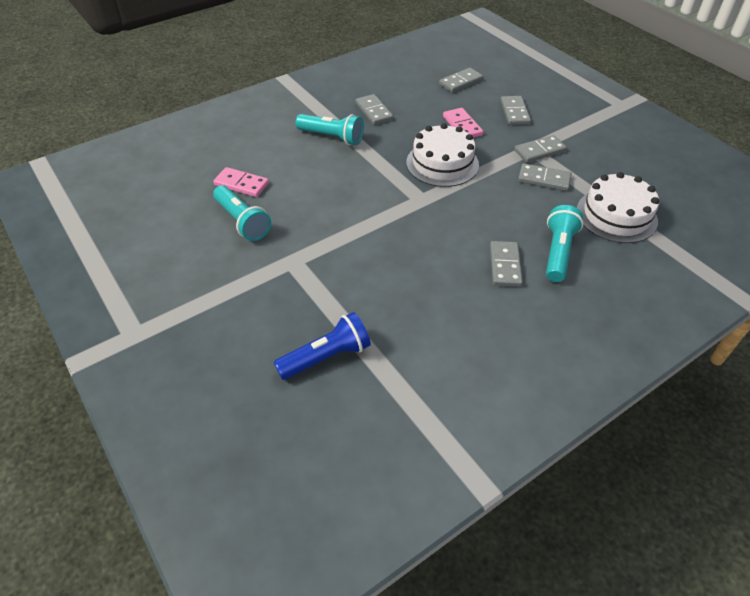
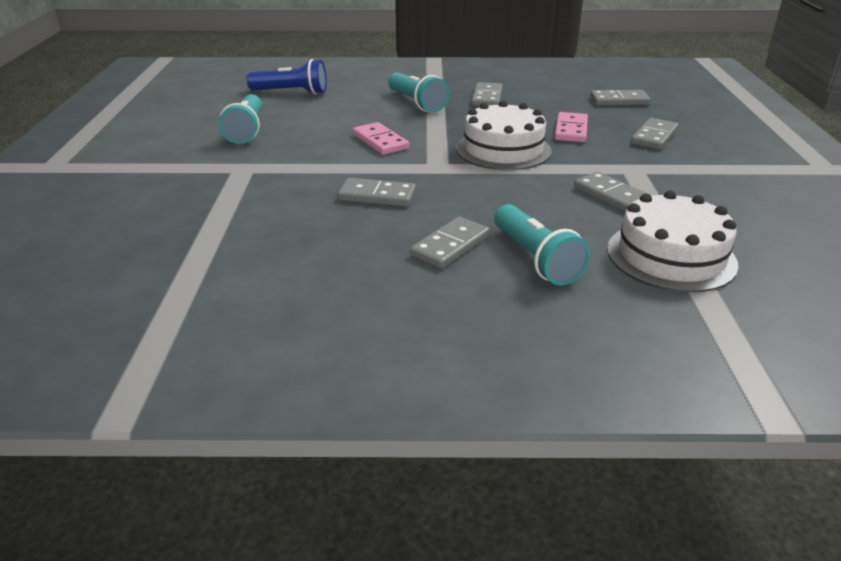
camera: 35 degrees right, 15 degrees down
pink domino [213,167,269,197] -> pink domino moved to [353,122,409,155]
blue flashlight [274,312,371,380] -> blue flashlight moved to [247,59,327,94]
grey domino [514,135,567,163] -> grey domino moved to [338,178,416,207]
turquoise flashlight [546,205,583,282] -> turquoise flashlight turned 105 degrees clockwise [494,204,590,285]

